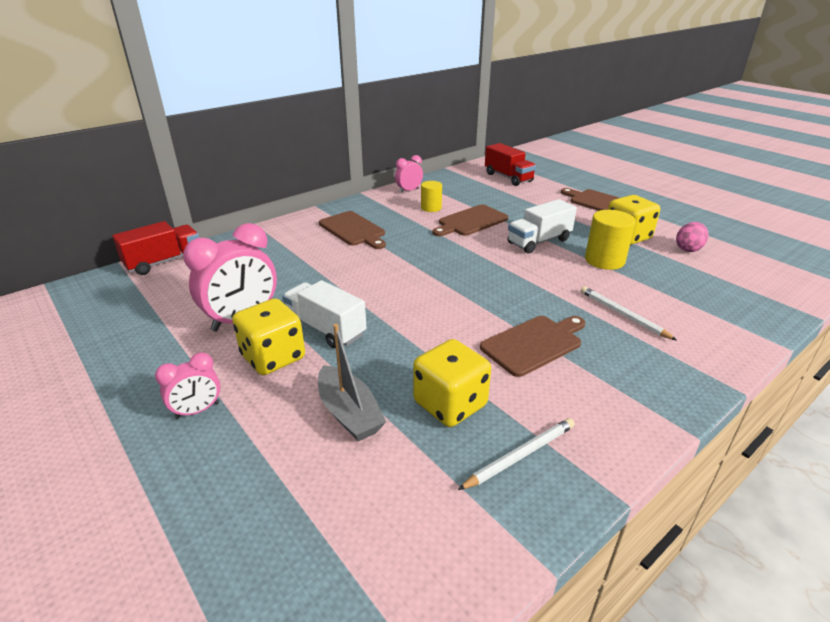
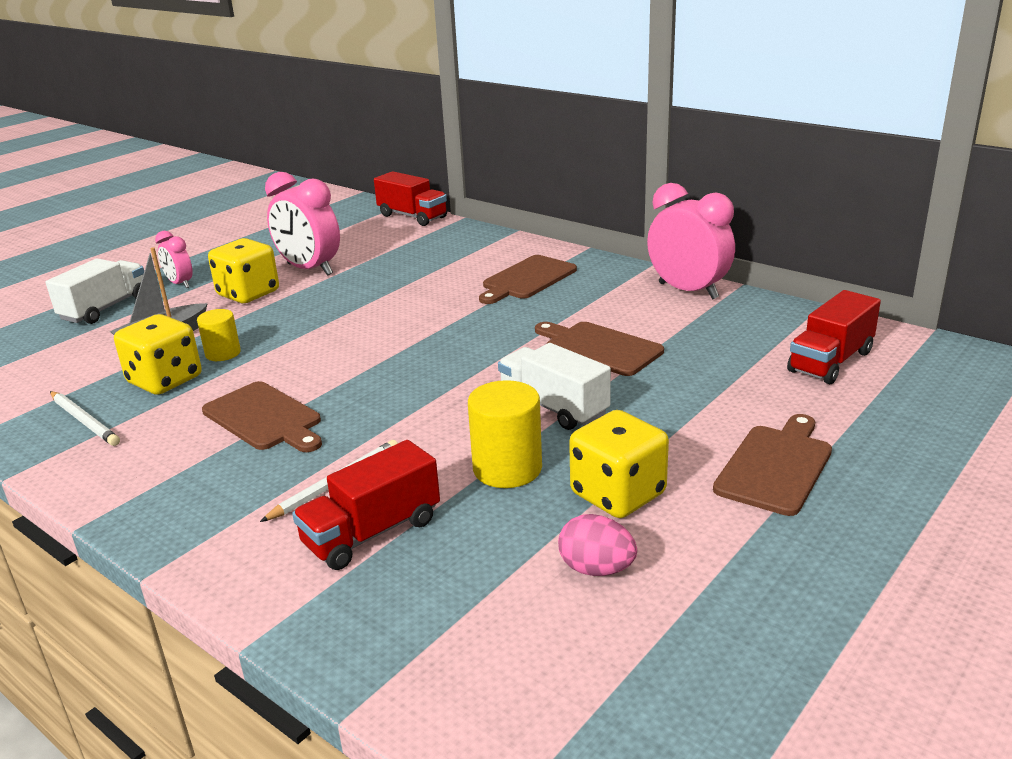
camera: 80 degrees right, 5 degrees down
white truck [282,280,367,348] -> white truck moved to [46,258,144,324]
pink clock [395,155,423,193] -> pink clock [647,183,735,300], size x1.85
yellow cylinder [421,181,442,212] -> yellow cylinder moved to [197,309,241,361]
none -> red truck [292,440,440,570]

